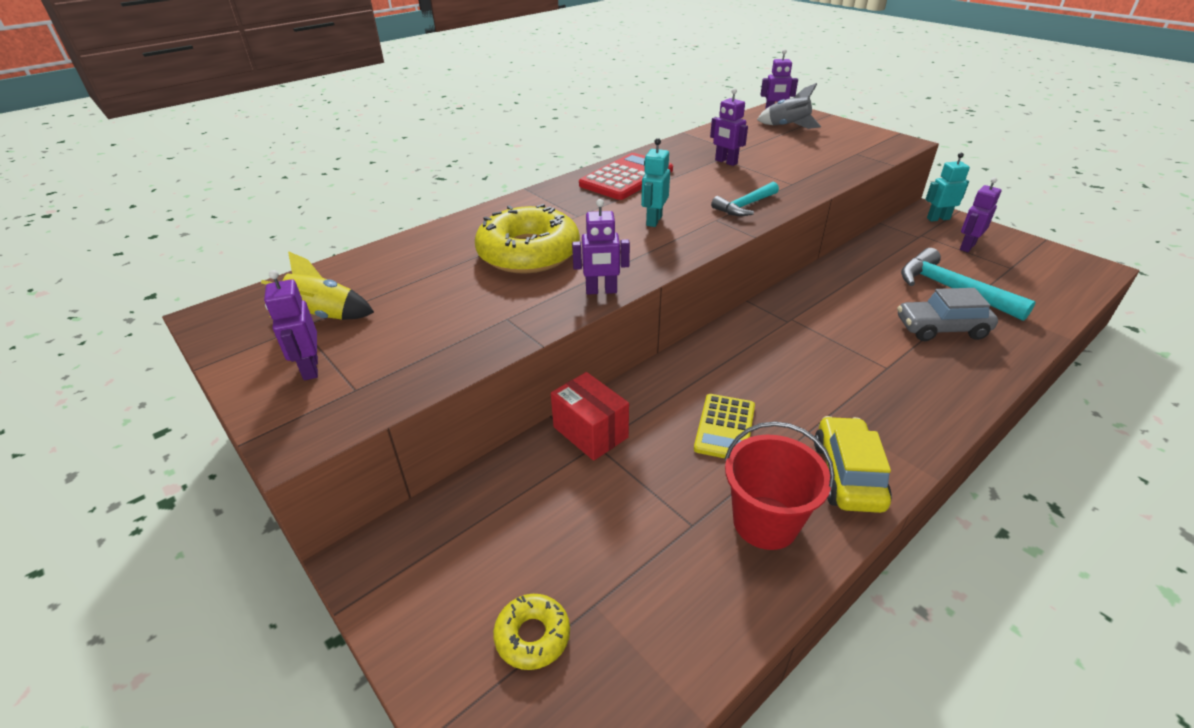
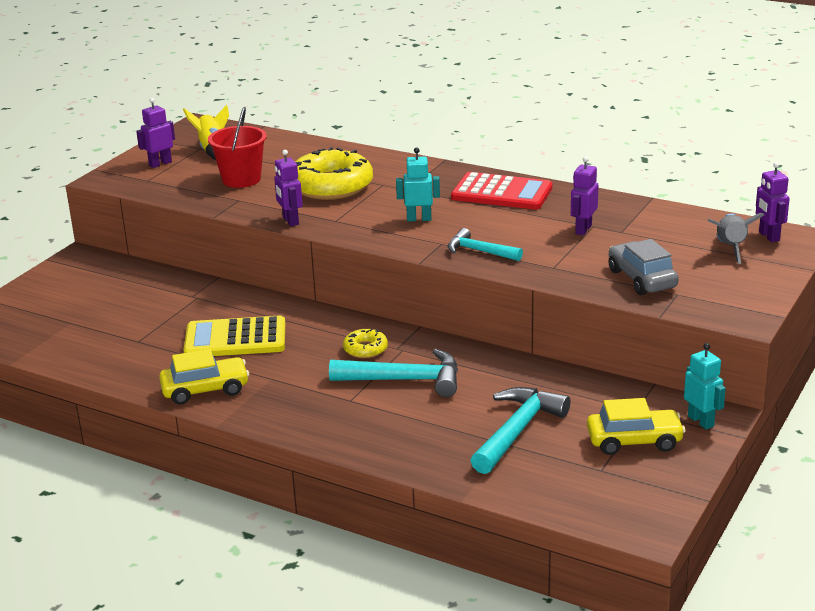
camera: 70 degrees right, 10 degrees down
yellow donut [493,594,570,670] -> yellow donut moved to [343,329,388,358]
red box [551,372,629,461] -> none
yellow calculator [694,394,755,458] -> yellow calculator [184,316,285,356], size x1.53
red bucket [724,421,835,550] -> red bucket moved to [208,107,267,188]
grey car [897,288,998,341] -> grey car moved to [609,239,679,295]
purple robot [960,177,1001,252] -> yellow car [587,398,686,455]
none -> turquoise hammer [329,349,458,397]

